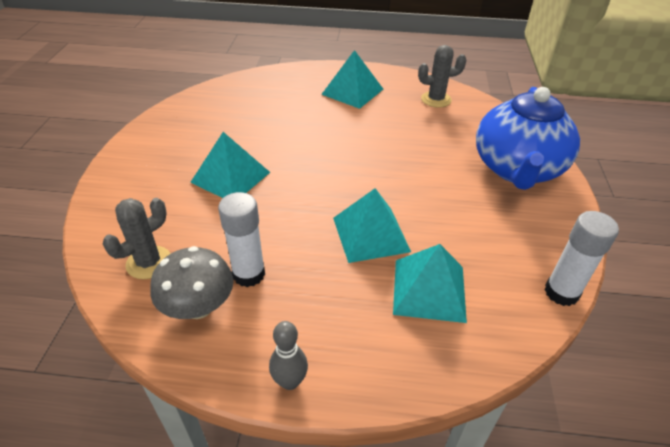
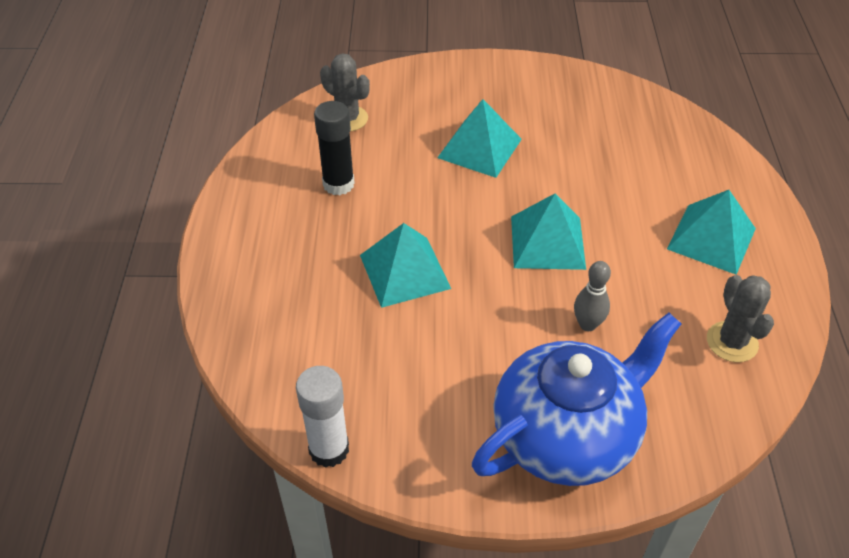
camera: 85 degrees right, 5 degrees up
grey mushroom [150,246,234,319] -> none
white glue stick [218,192,265,287] -> black glue stick [314,101,355,195]
grey bowling pin [269,321,308,390] -> grey bowling pin moved to [574,261,611,331]
turquoise pyramid [393,244,467,323] -> turquoise pyramid moved to [511,193,586,270]
blue teapot [476,87,580,190] -> blue teapot turned 135 degrees clockwise [472,313,681,486]

